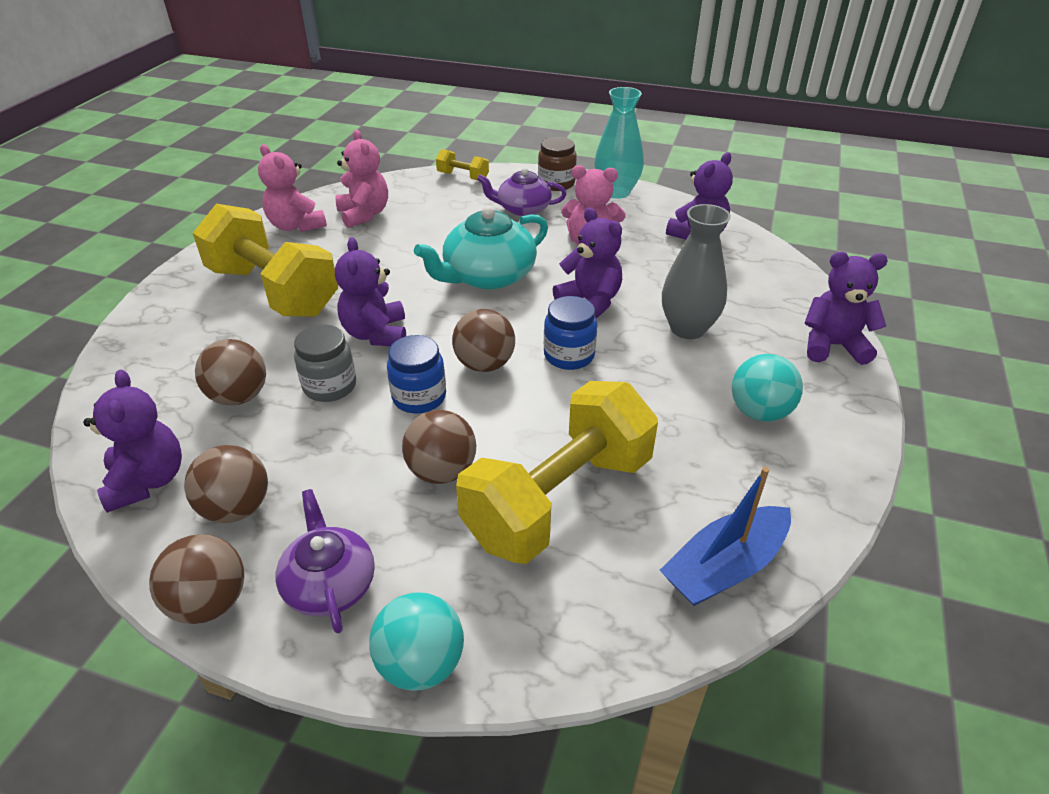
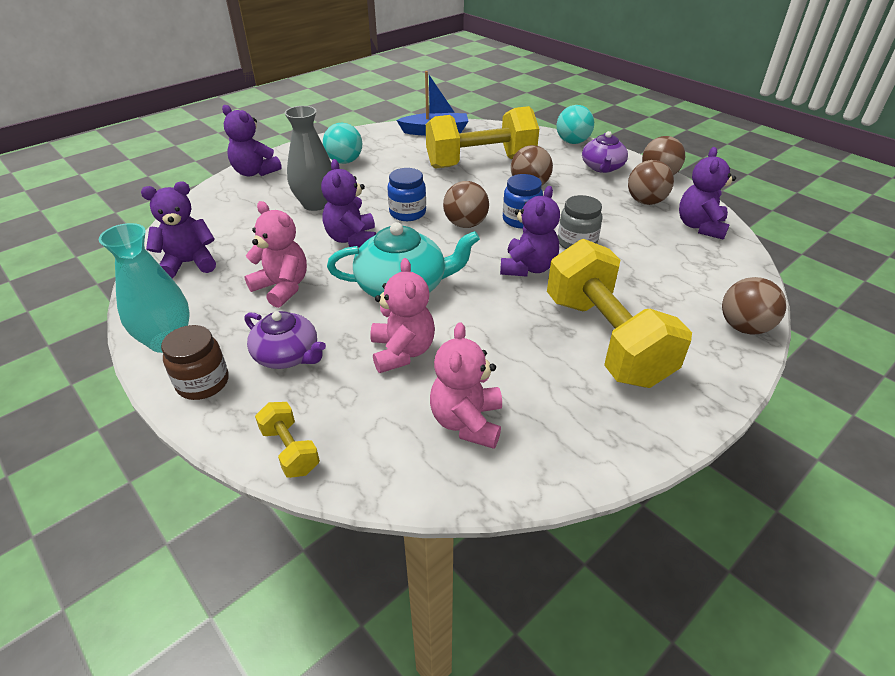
camera: 150 degrees left, 0 degrees up
brown ball [195,339,266,406] -> brown ball moved to [722,277,786,335]
pink teddy bear [258,144,327,232] -> pink teddy bear moved to [370,258,435,373]

